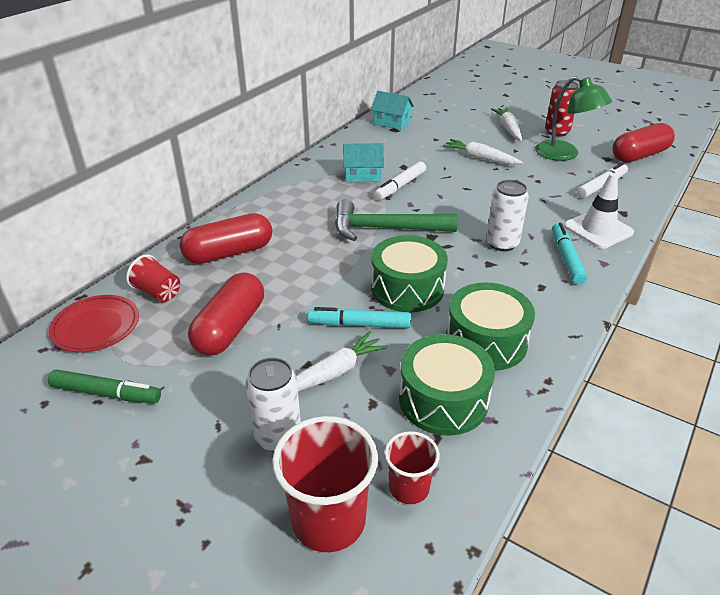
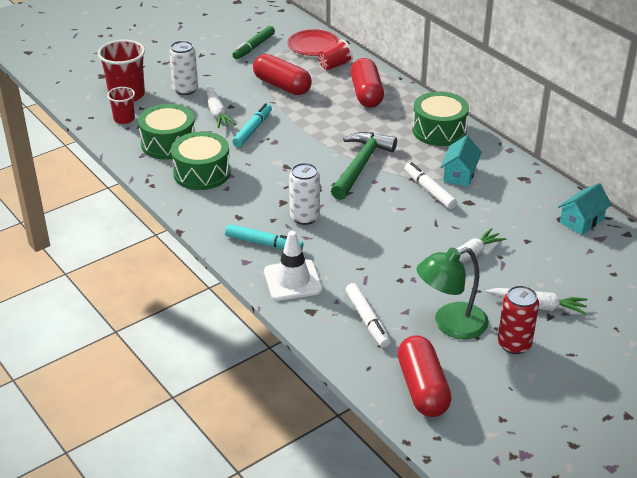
camera: 110 degrees right, 0 degrees up
green drum [371,235,448,312] -> green drum moved to [412,92,469,146]

